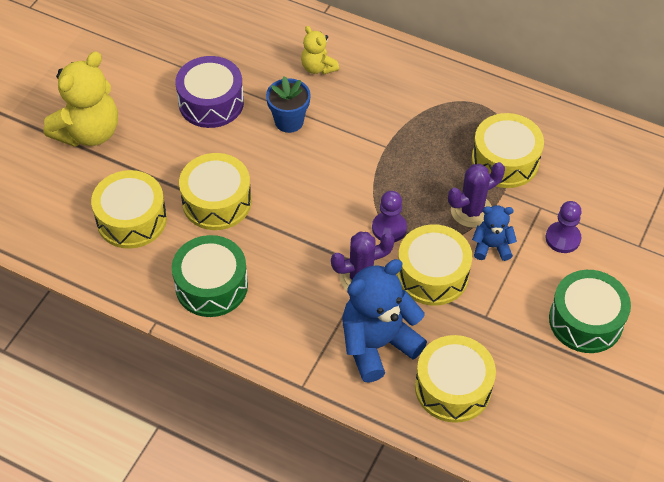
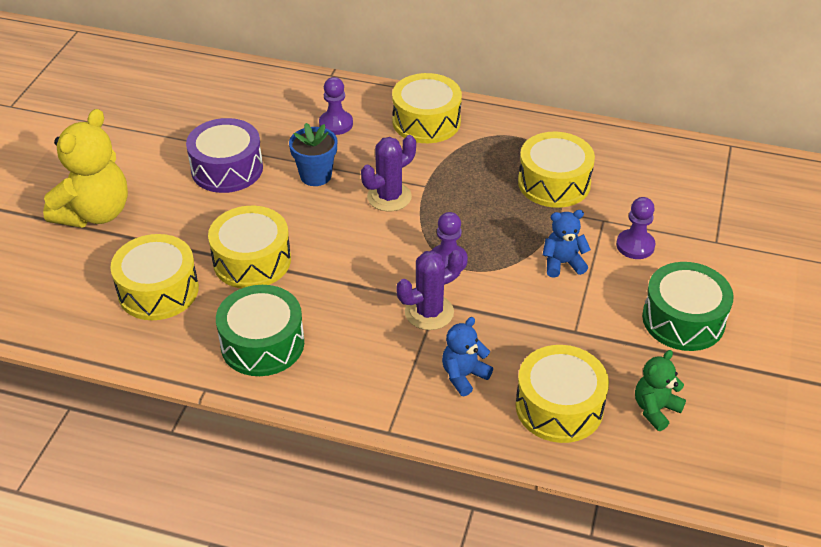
camera: 10 degrees left, 10 degrees down
yellow teddy bear [301,26,339,75] -> purple pawn [319,77,353,135]
blue teddy bear [342,259,427,383] -> blue teddy bear [442,317,493,396], size x0.53
yellow drum [397,224,472,306] -> yellow drum moved to [392,73,462,143]
purple cactus [448,162,505,228] -> purple cactus moved to [361,135,416,212]
none -> green teddy bear [635,350,686,431]

